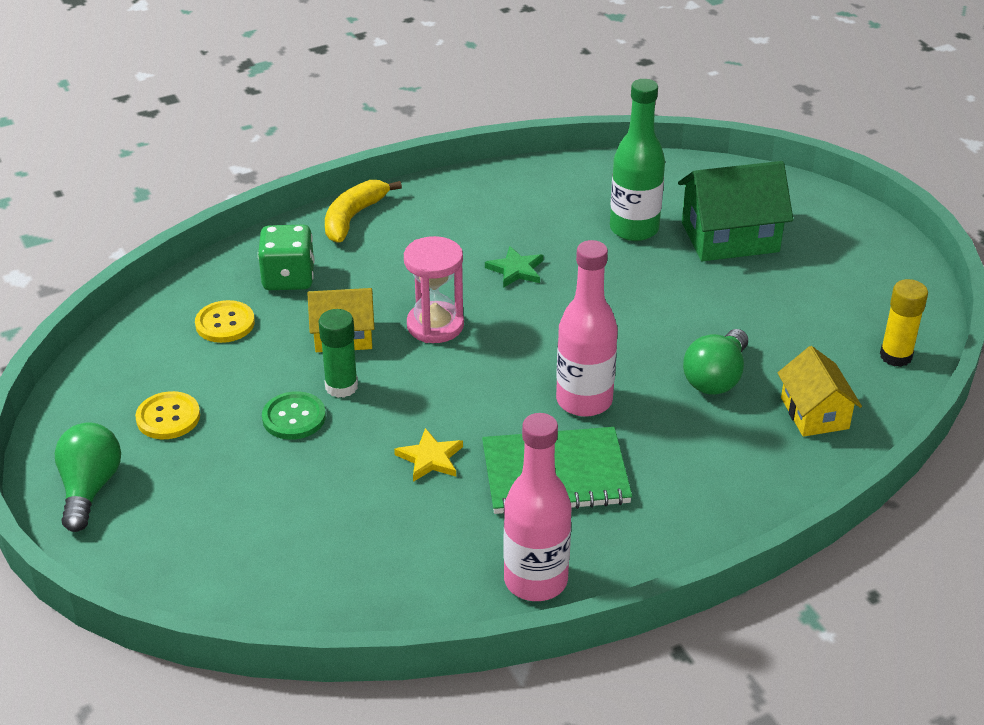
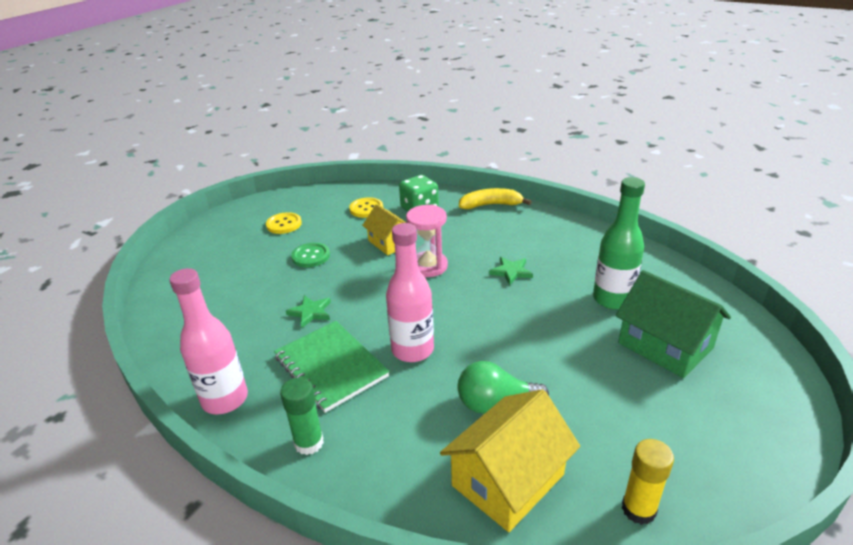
camera: 60 degrees right, 5 degrees down
green light bulb [55,422,121,532] -> none
green glue stick [319,309,358,398] -> green glue stick moved to [280,378,324,455]
yellow star [394,428,463,482] -> green star [286,295,331,328]
yellow house [778,346,862,437] -> yellow house [440,389,580,532], size x1.57

